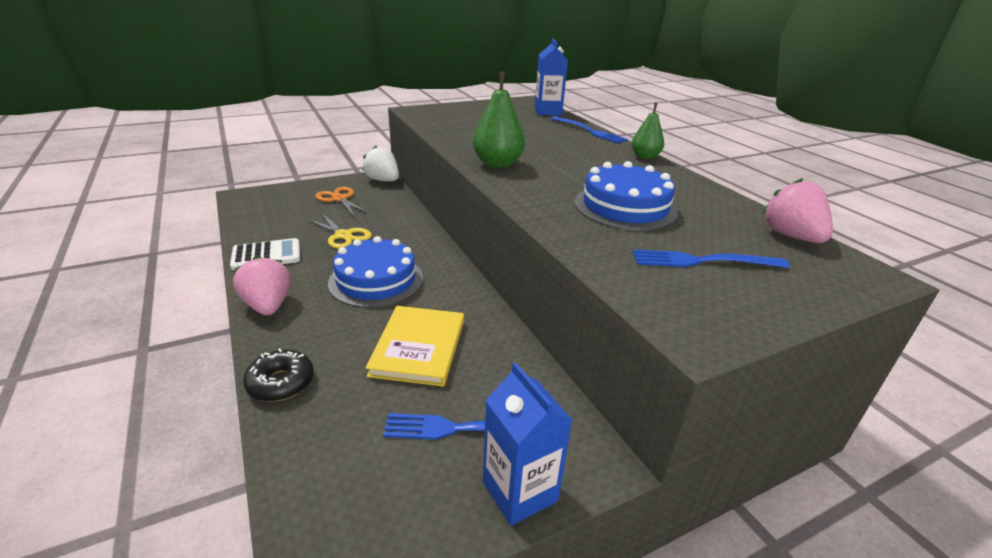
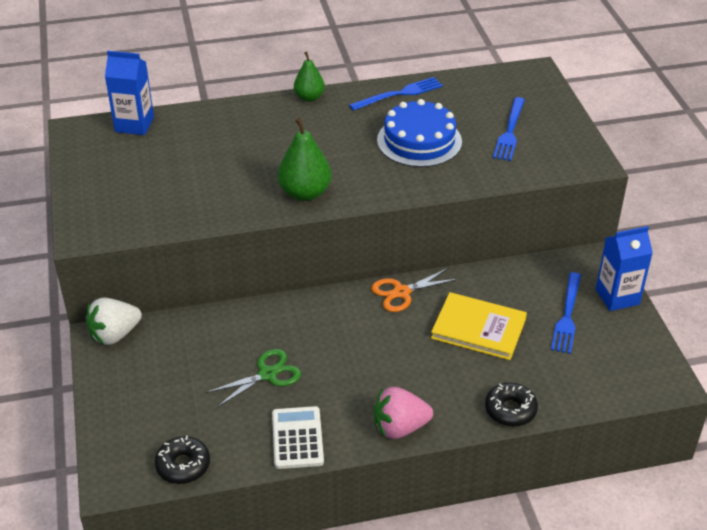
camera: 75 degrees left, 10 degrees up
yellow scissors [306,213,372,249] -> green scissors [206,349,301,408]
orange scissors [315,187,370,216] -> orange scissors moved to [371,268,459,312]
blue cake [328,236,423,308] -> none
blue fork [551,116,628,144] -> blue fork moved to [349,77,443,111]
pink strawberry [762,178,833,243] -> none
none -> black donut [155,436,210,484]

